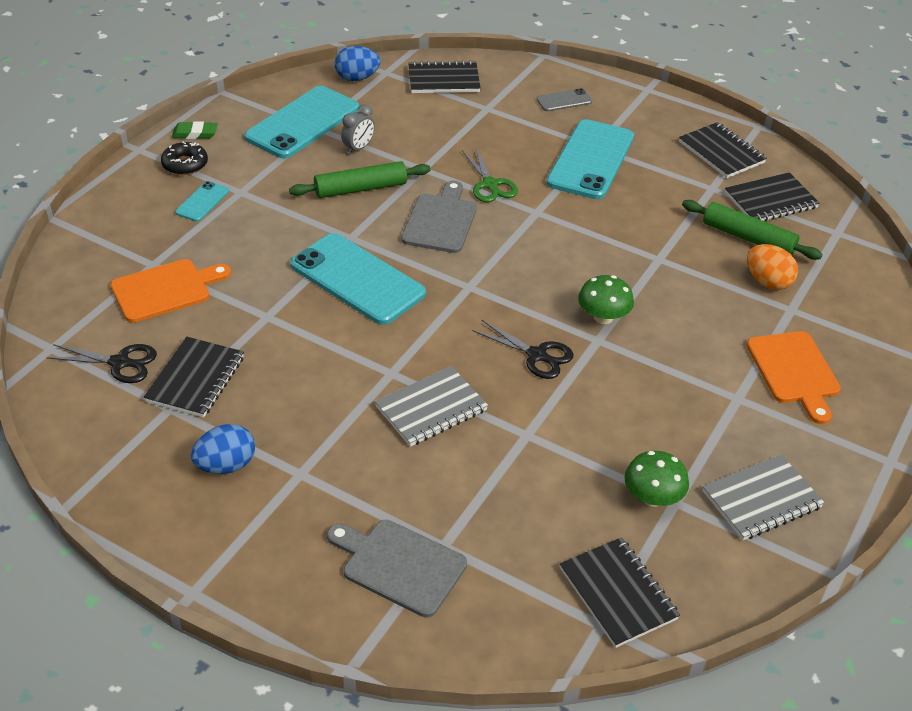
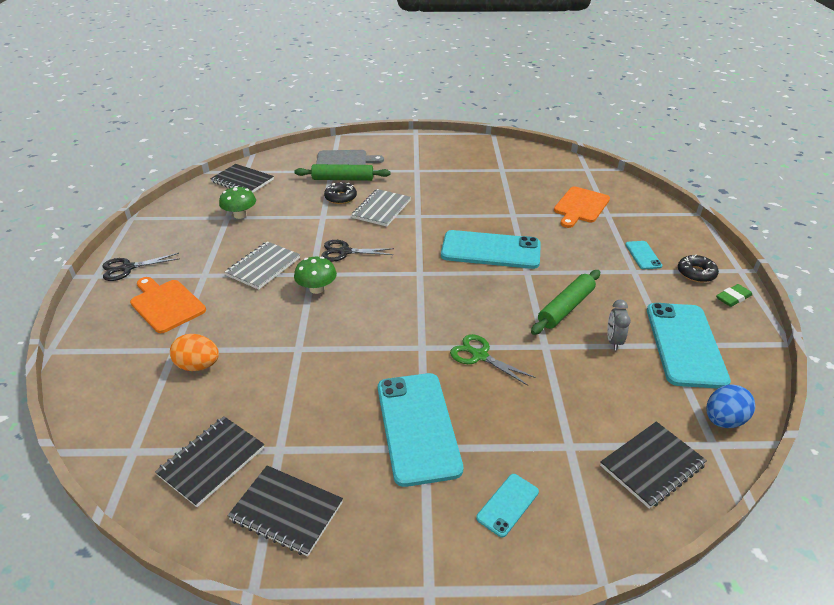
camera: 150 degrees right, 5 degrees down
black scissors [46,344,157,383] -> black scissors moved to [103,253,180,281]
black notebook [144,337,244,418] -> none
blue egg [191,424,255,474] -> none
grey cutting board [401,181,477,253] -> none
grey phone [537,88,592,111] -> turquoise phone [476,474,539,537]
green rolling pin [682,200,822,260] -> green rolling pin moved to [294,164,390,181]
grey notebook [703,454,824,540] -> grey notebook moved to [225,241,300,290]
none -> black donut [324,182,357,204]

